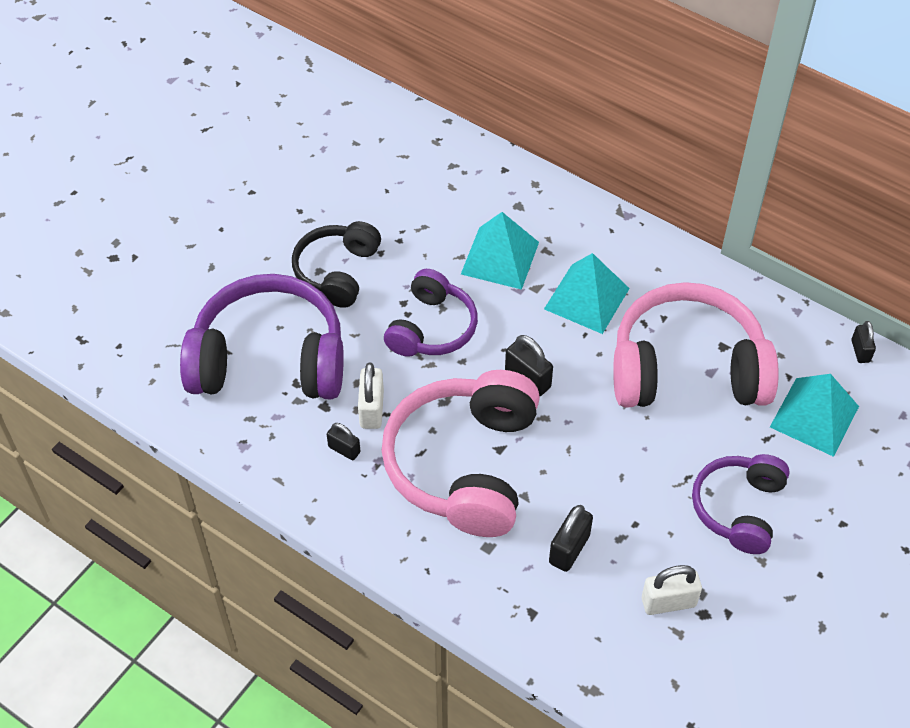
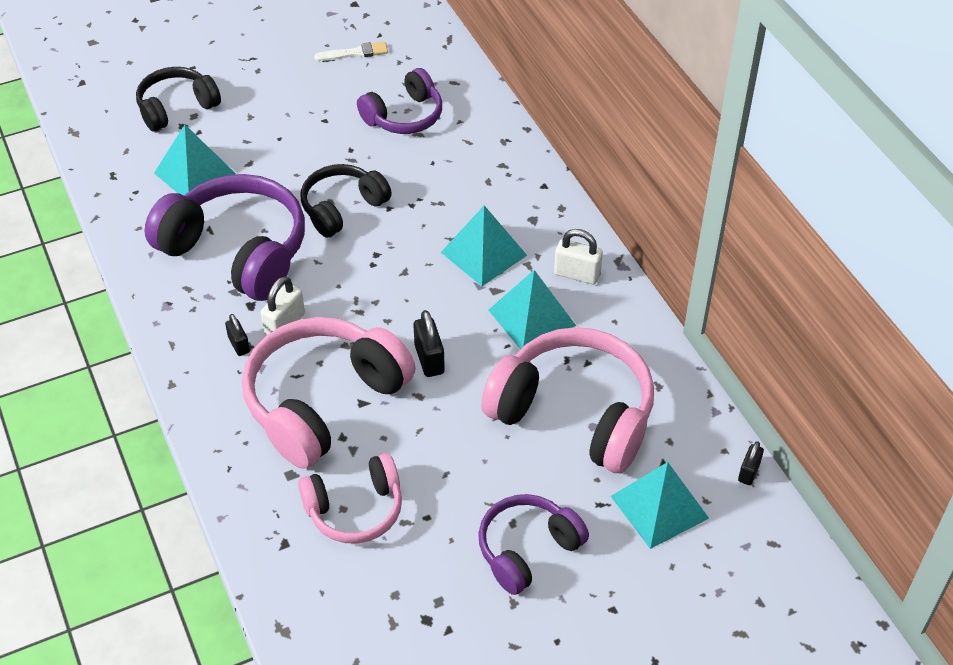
camera: 30 degrees right, 5 degrees down
purple headphones [384,269,478,357] -> purple headphones moved to [357,68,442,134]
black padlock [549,505,593,572] -> pink headphones [298,453,402,544]
white padlock [642,565,702,615] -> white padlock moved to [554,229,603,284]
none -> black headphones [136,67,221,131]
none -> turquoise pyramid [154,125,236,195]
none -> white brush [314,42,388,61]

